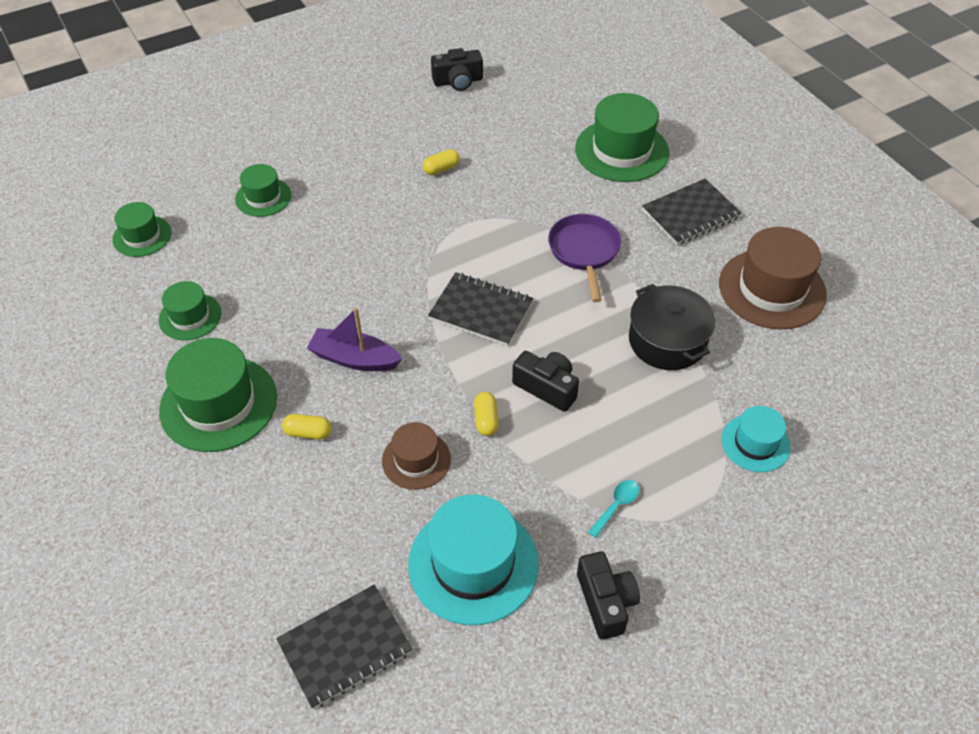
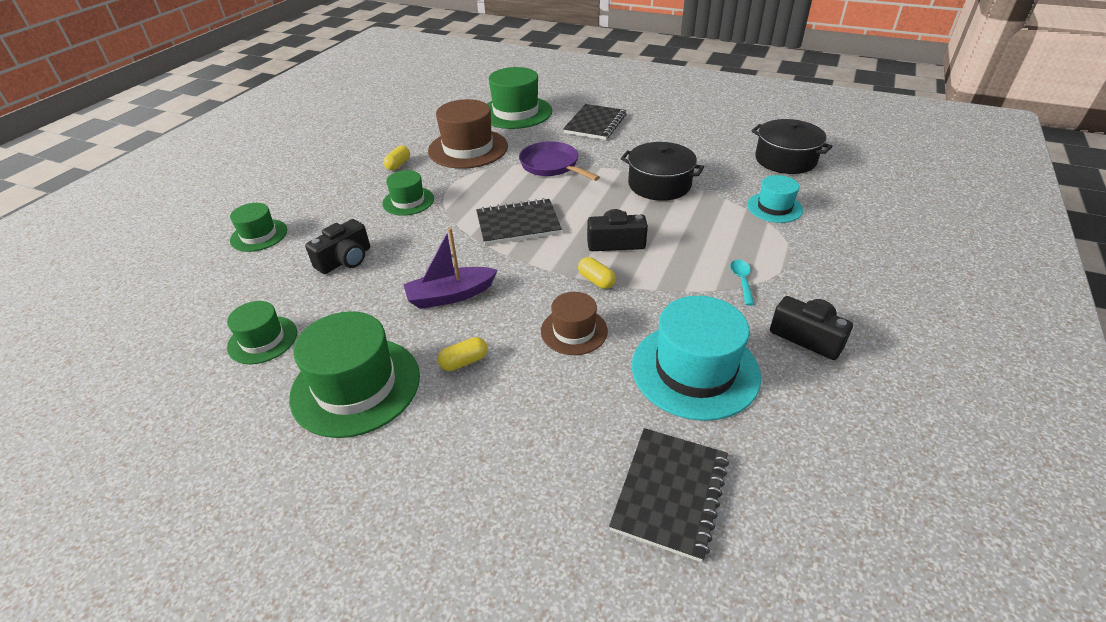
camera: 35 degrees left, 10 degrees down
green hat [112,202,172,257] -> green hat moved to [382,170,434,216]
black camera [431,48,483,91] -> black camera moved to [305,219,370,274]
brown hat [719,227,827,329] -> brown hat moved to [428,99,508,169]
none -> black pot [752,119,833,174]

